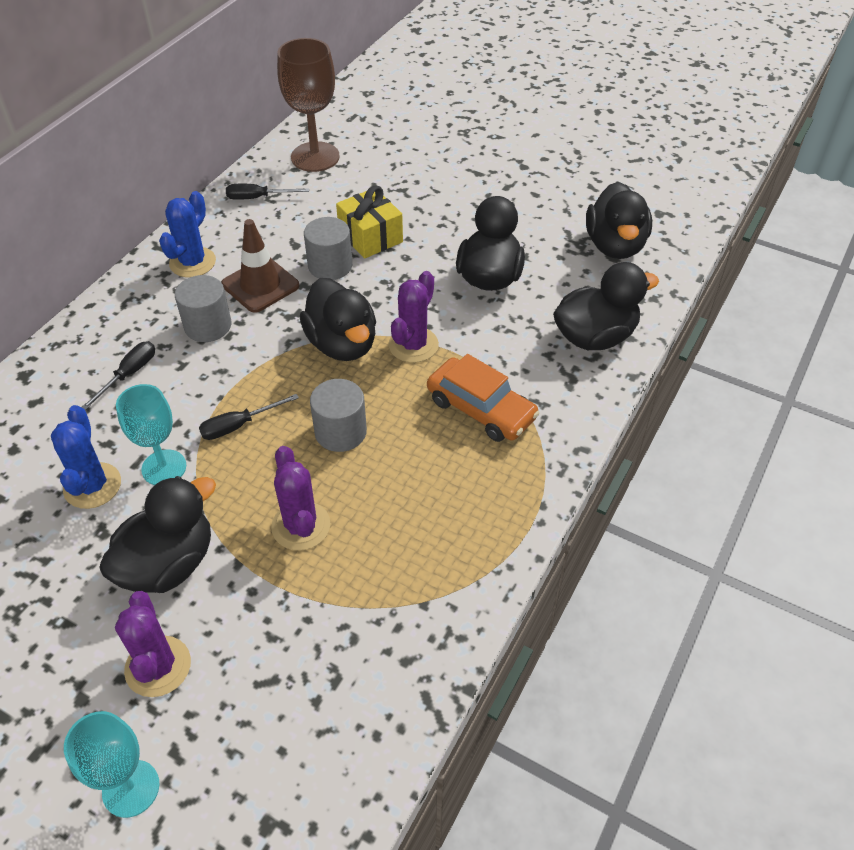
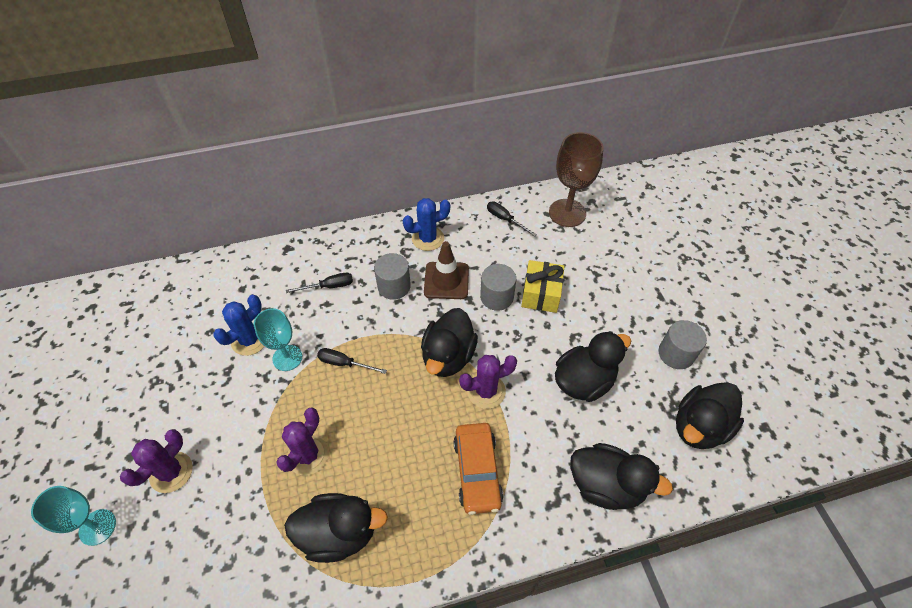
camera: 45 degrees right, 5 degrees up
black duck [99,476,216,593] -> black duck moved to [284,493,388,563]
grey cylinder [310,379,367,452] -> grey cylinder moved to [658,320,707,369]

